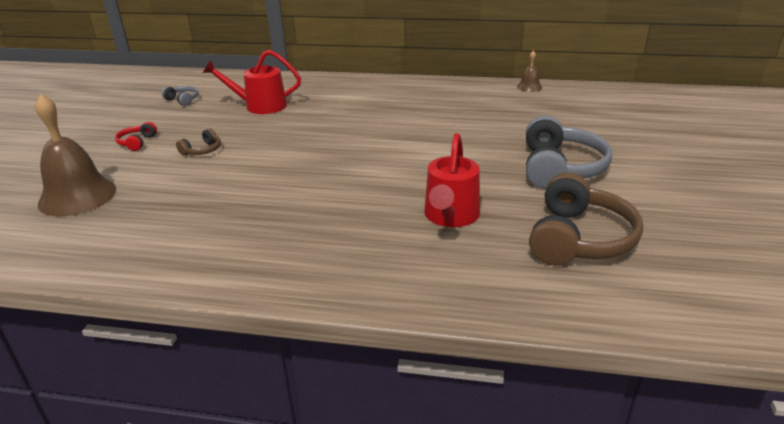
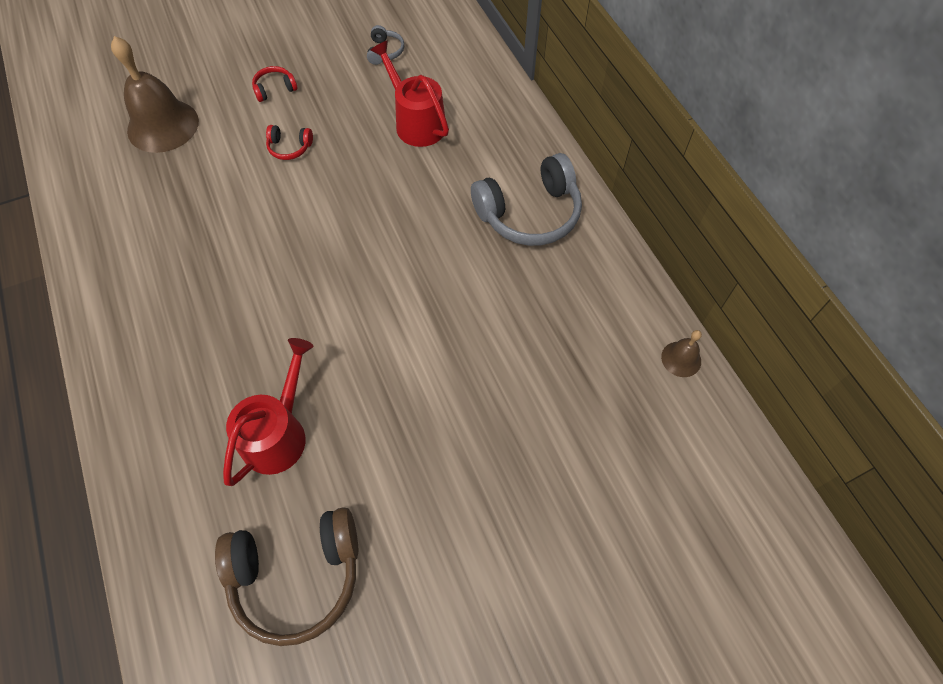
camera: 55 degrees right, 30 degrees up
brown headphones [176,128,221,156] -> red headphones [266,125,313,160]
red watering can [424,133,480,227] -> red watering can turned 135 degrees clockwise [223,338,314,486]
grey headphones [526,116,612,189] -> grey headphones moved to [471,153,582,246]

